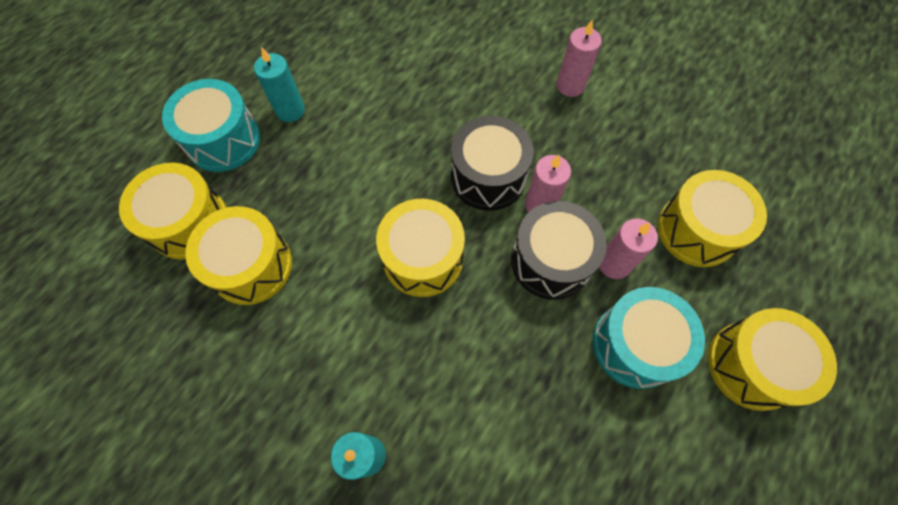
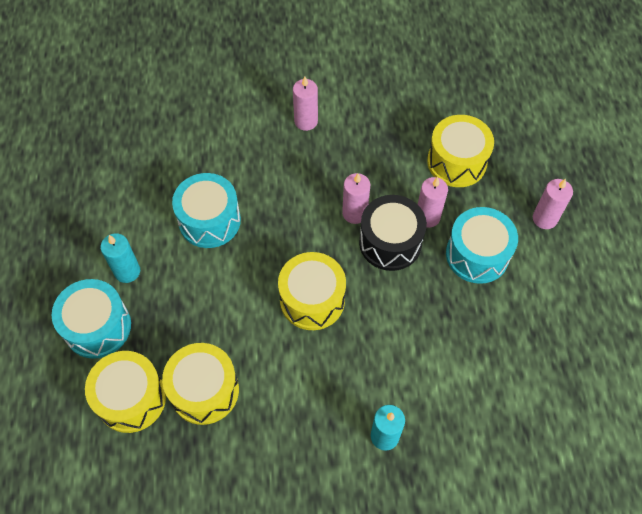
camera: 40 degrees left, 5 degrees down
black drum [451,116,534,211] -> none
yellow drum [708,308,837,411] -> pink candle [533,179,573,229]
none -> turquoise drum [172,173,241,248]

